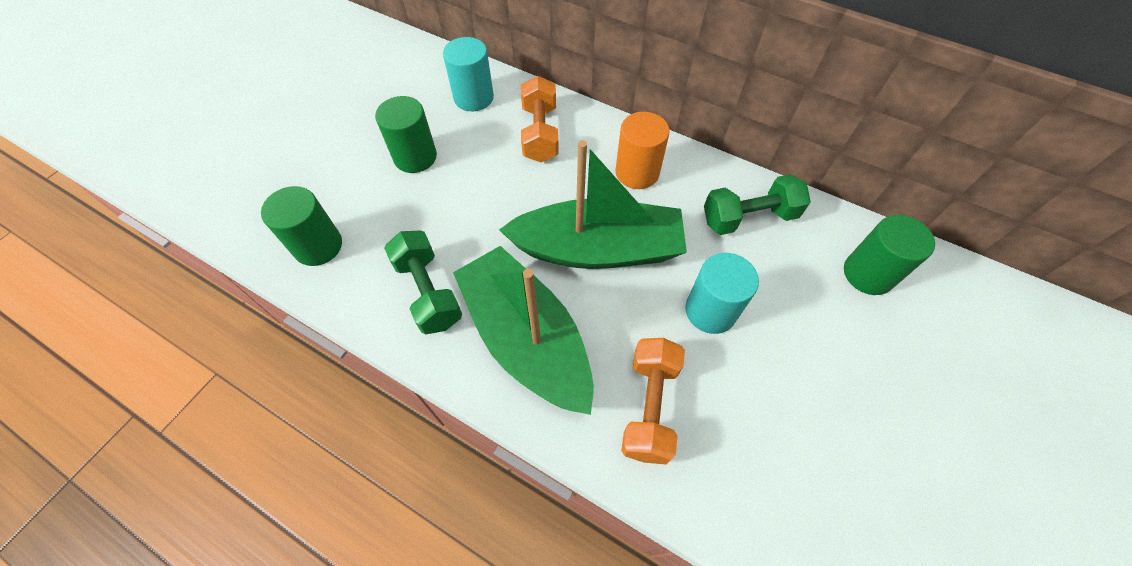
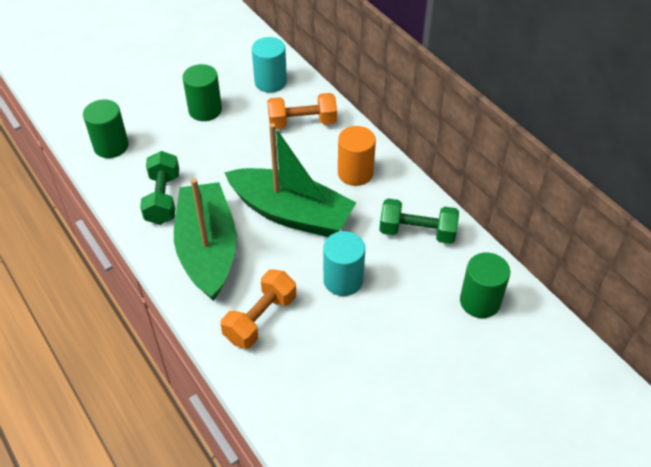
camera: 25 degrees right, 10 degrees down
orange dumbbell [521,76,559,162] -> orange dumbbell turned 60 degrees clockwise [267,93,337,129]

